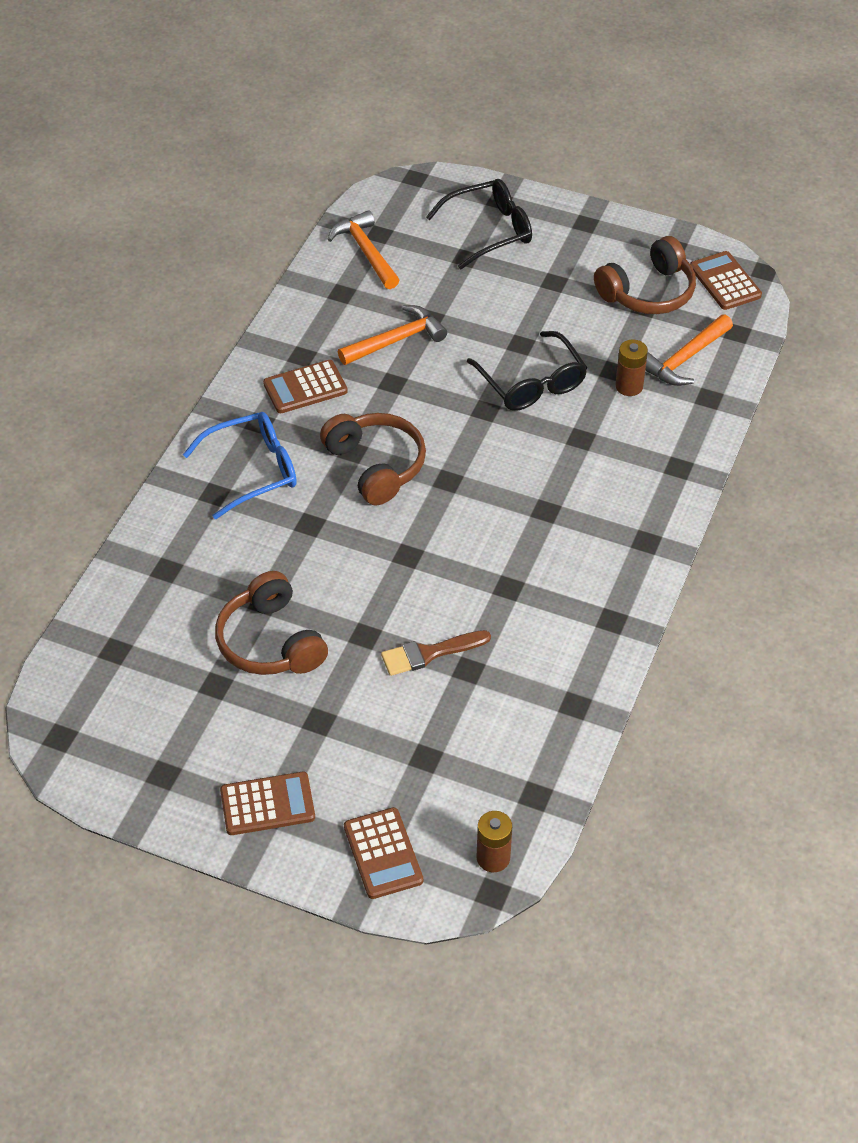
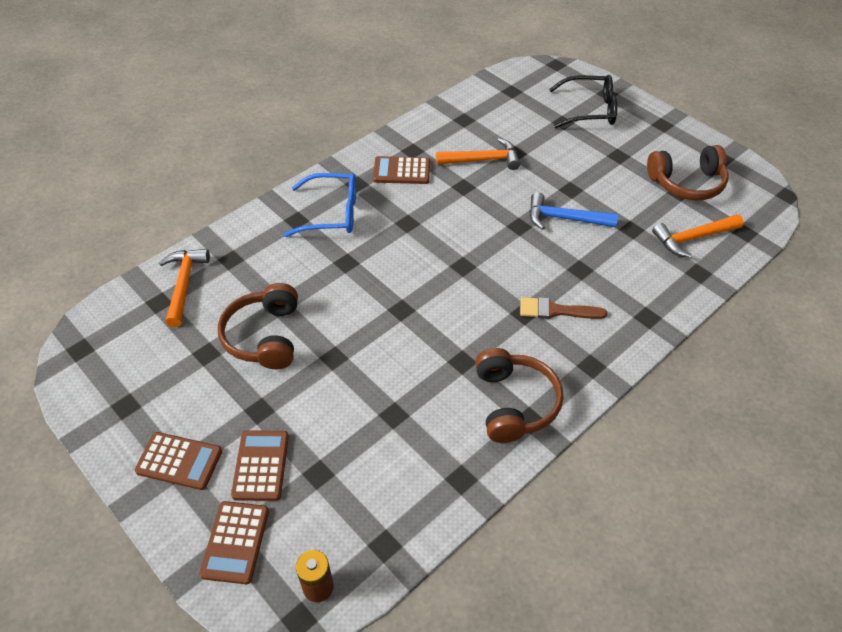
camera: 25 degrees right, 0 degrees up
brown headphones [320,413,426,505] -> brown headphones moved to [475,348,563,443]
orange hammer [327,210,399,289] -> orange hammer moved to [159,249,210,327]
brown brush [381,630,491,676] -> brown brush moved to [520,297,608,319]
black glasses [467,331,588,411] -> blue hammer [529,192,618,230]
brown battery [615,339,648,396] -> none
brown calculator [690,251,762,310] -> brown calculator moved to [231,430,289,501]

